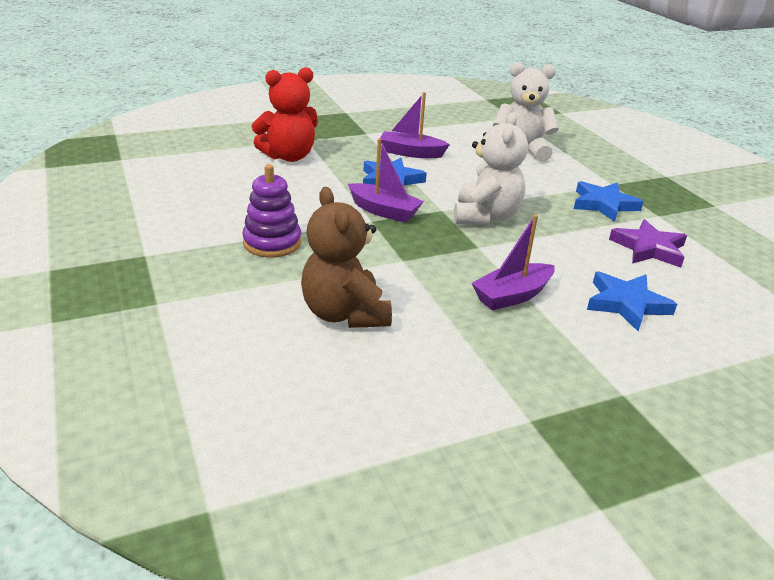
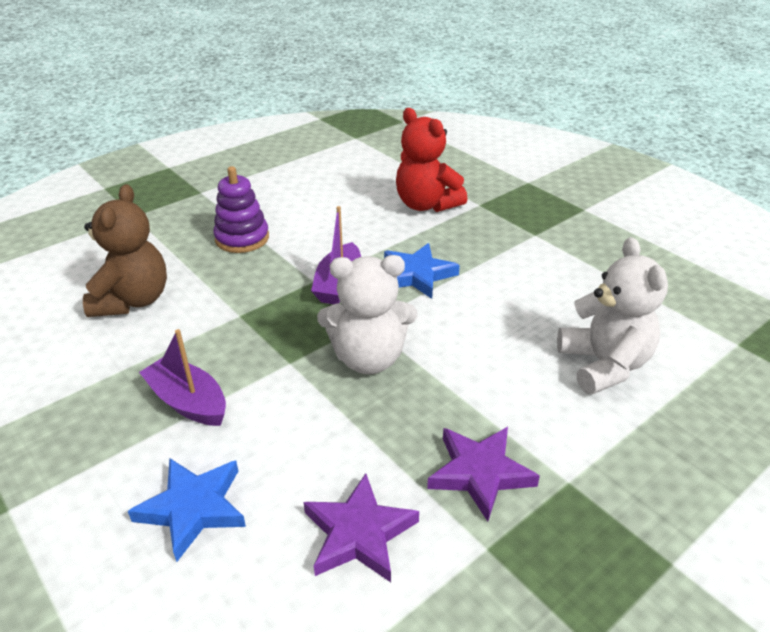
camera: 75 degrees right, 5 degrees up
brown teddy bear [301,187,392,328] -> brown teddy bear turned 135 degrees clockwise [83,184,167,317]
purple boat [380,92,450,158] -> none
blue star [574,181,644,222] -> purple star [427,427,540,522]

